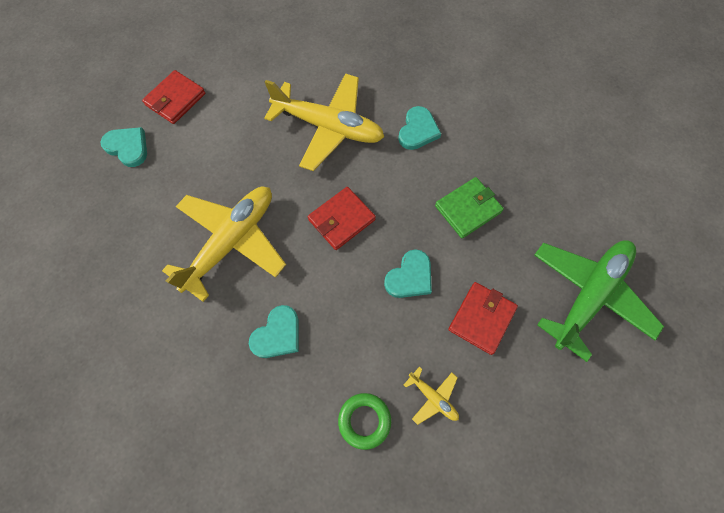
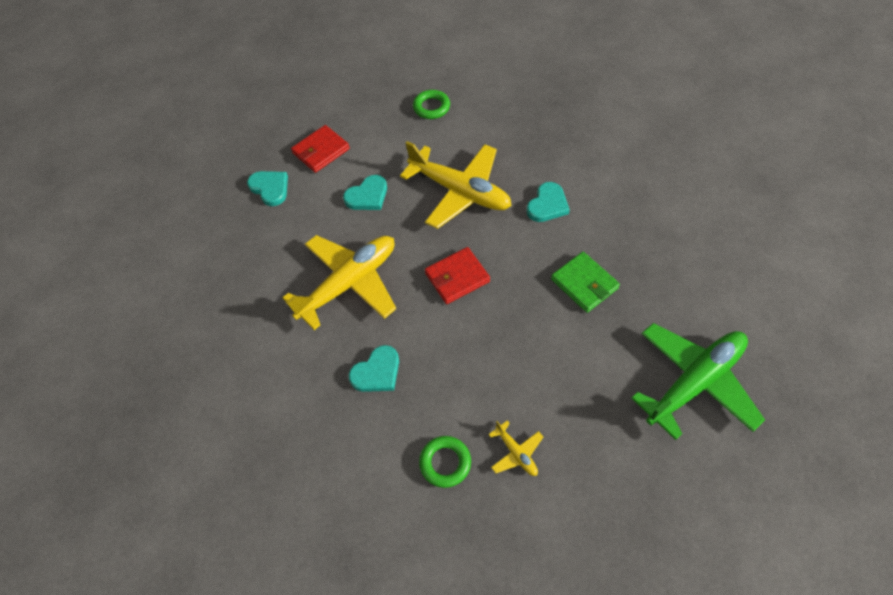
camera: 15 degrees right, 10 degrees down
turquoise heart [384,250,432,298] -> turquoise heart moved to [343,175,387,210]
green wallet [435,177,504,238] -> green wallet turned 75 degrees clockwise [551,252,620,313]
red wallet [448,282,518,355] -> none
none -> green ring [413,90,450,119]

